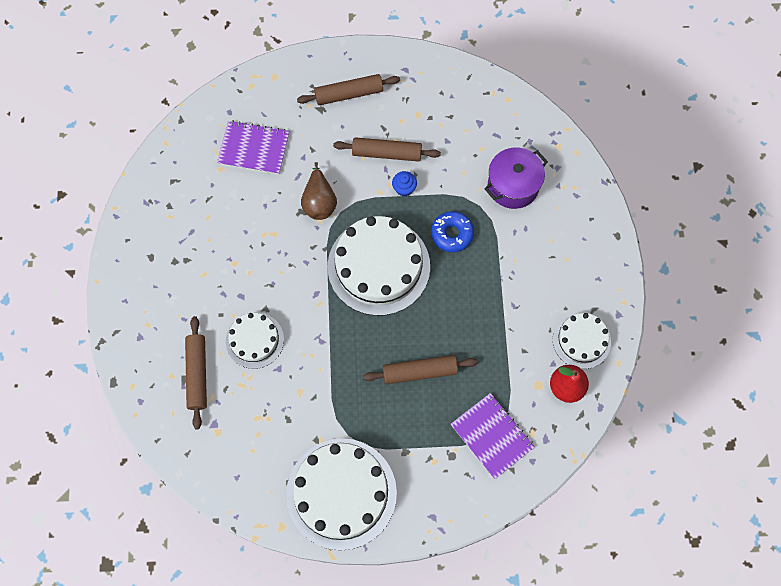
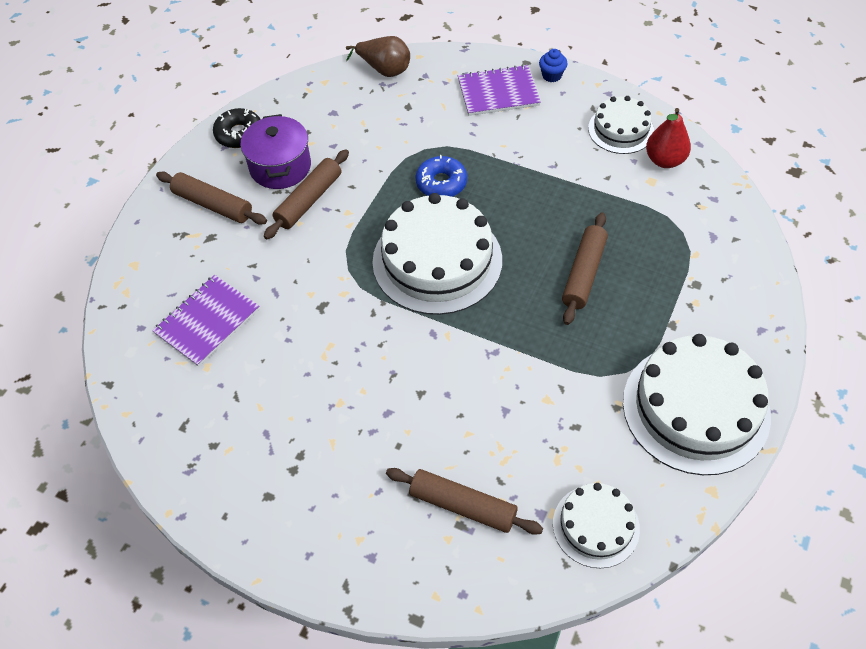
camera: 60 degrees left, 15 degrees down
white cake [226,312,284,369] -> white cake moved to [553,483,640,568]
brown rolling pin [297,74,400,105] -> brown rolling pin turned 75 degrees counterclockwise [156,171,267,225]
brown pear [301,162,337,220] -> brown pear moved to [346,36,410,77]
blue cupcake [392,171,417,197] -> blue cupcake moved to [539,49,567,82]
purple notebook [451,393,535,479] -> purple notebook moved to [458,65,541,116]
purple pot [484,147,548,209] -> purple pot moved to [241,114,311,189]
none -> black donut [213,108,261,148]

